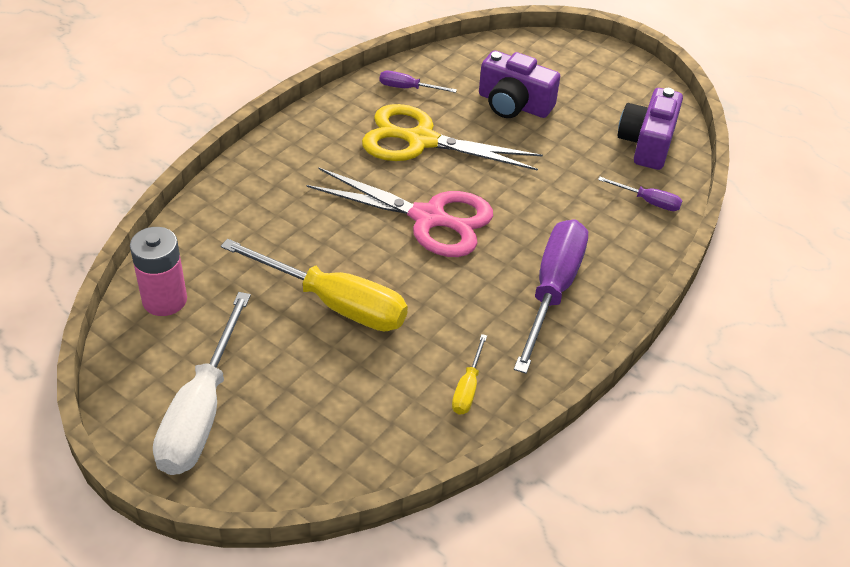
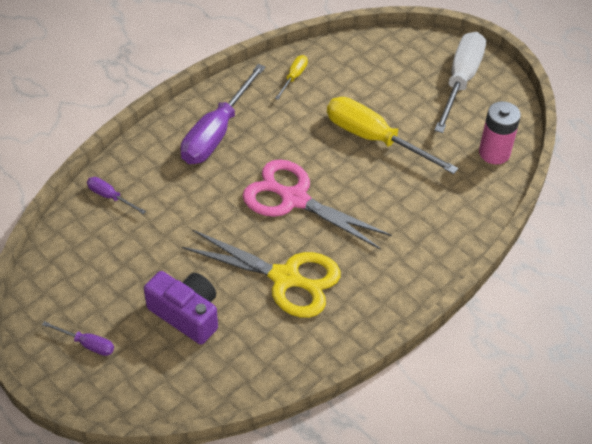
camera: 170 degrees left, 5 degrees up
purple screwdriver [380,71,457,93] -> purple screwdriver moved to [42,321,114,356]
purple camera [618,88,683,170] -> none

